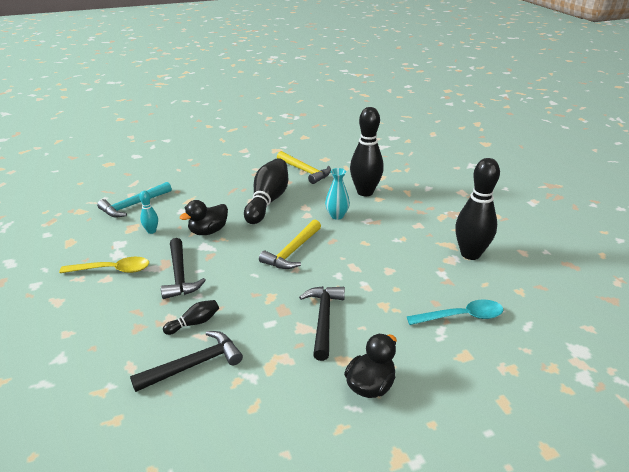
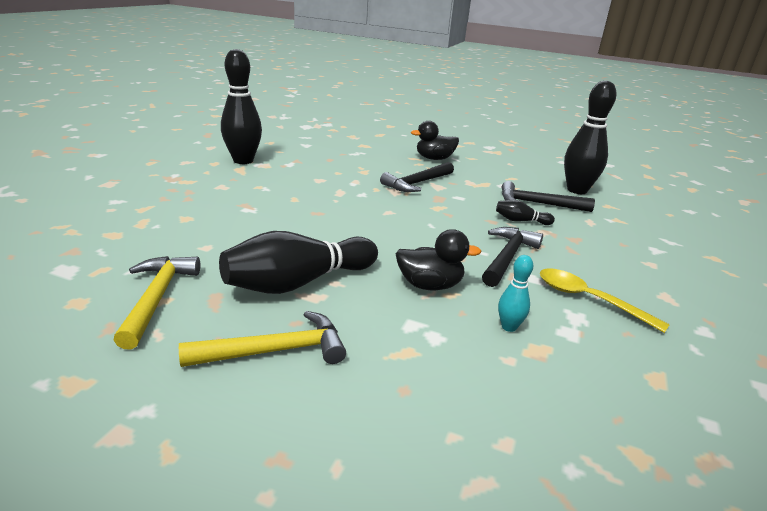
camera: 140 degrees left, 5 degrees down
turquoise hammer [97,182,172,217] -> none
yellow hammer [259,220,321,269] -> yellow hammer moved to [179,311,346,367]
turquoise vase [325,168,350,220] -> none
black bowling pin [350,107,384,196] -> black bowling pin moved to [564,81,617,194]
turquoise spoon [407,300,503,325] -> none

